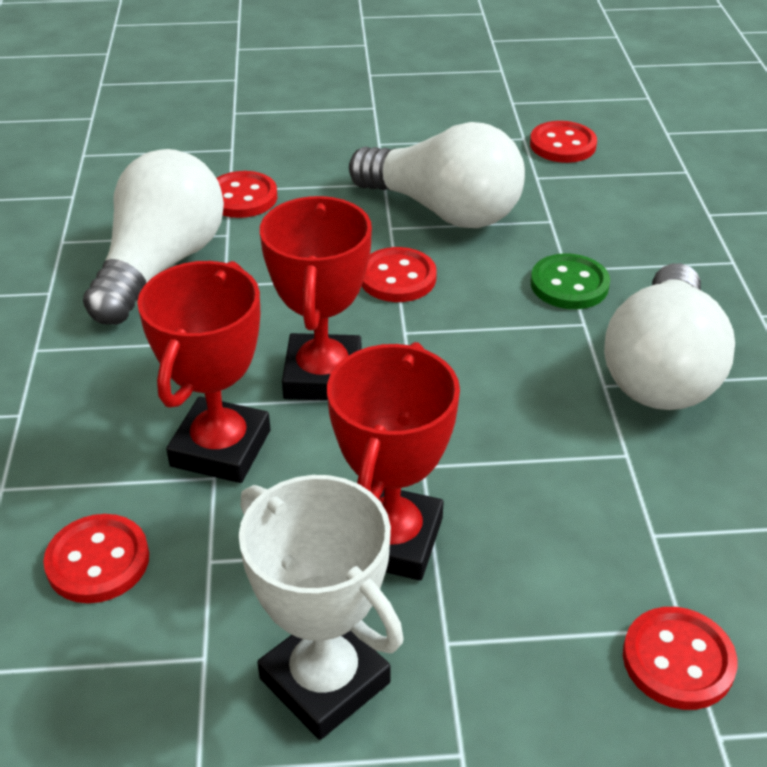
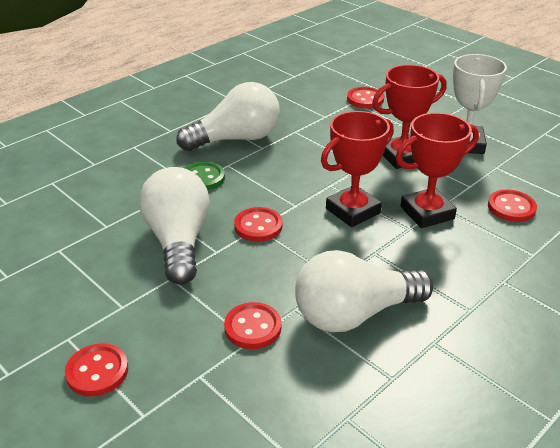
camera: 130 degrees left, 5 degrees down
red button [530,121,597,163] -> red button moved to [65,343,128,396]

